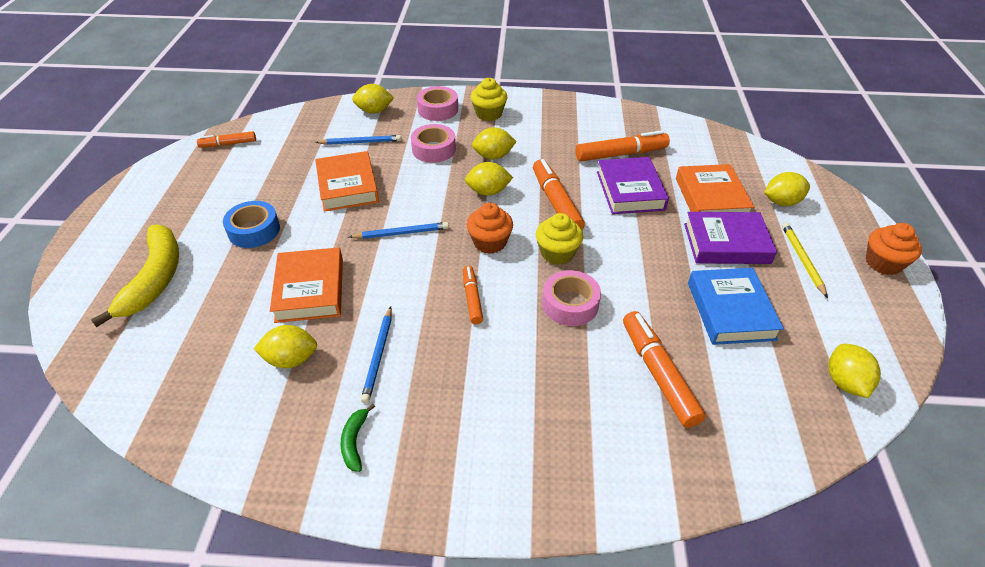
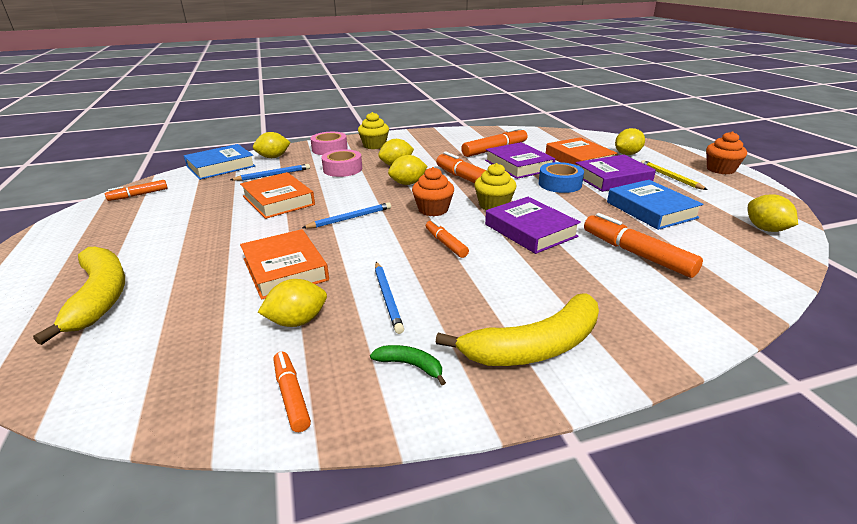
camera: 20 degrees left, 15 degrees down
blue tape [223,201,280,248] -> blue tape moved to [539,162,584,193]
green banana [340,404,375,472] -> green banana turned 135 degrees clockwise [370,345,446,385]
pink tape [542,270,601,326] -> purple book [485,197,581,254]
none -> blue book [184,144,255,180]
none -> orange marker [274,352,311,432]
none -> yellow banana [436,293,599,366]

